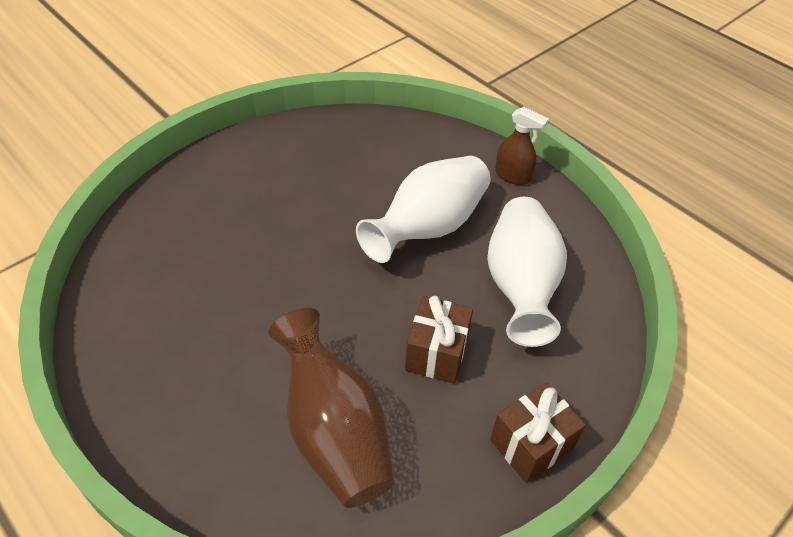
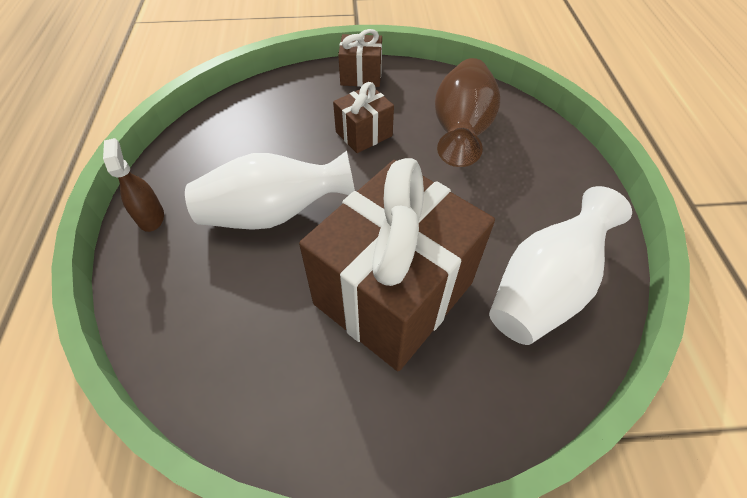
camera: 140 degrees left, 5 degrees up
white vase [487,197,567,347] -> white vase moved to [489,186,632,345]
none -> brown gift [299,158,495,371]

